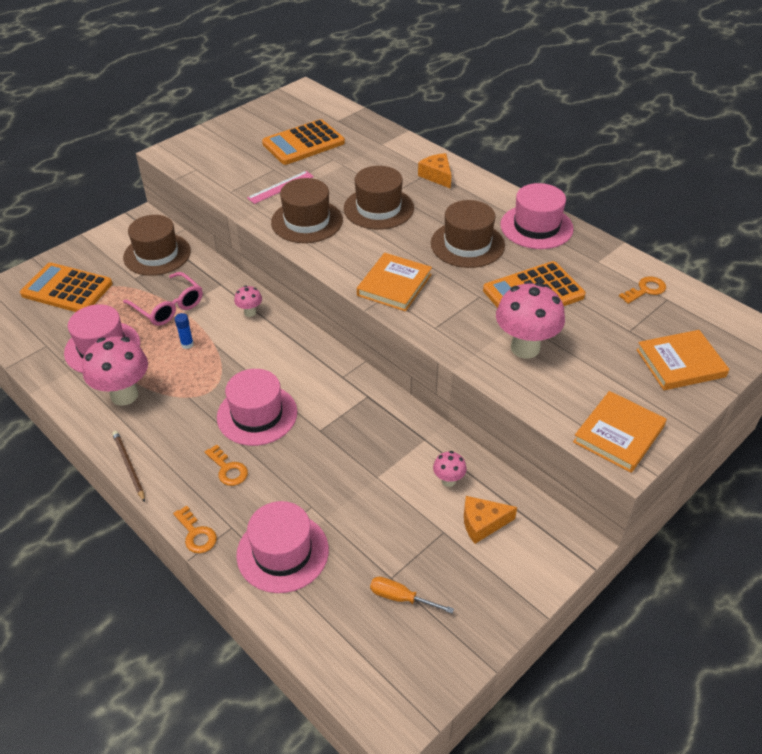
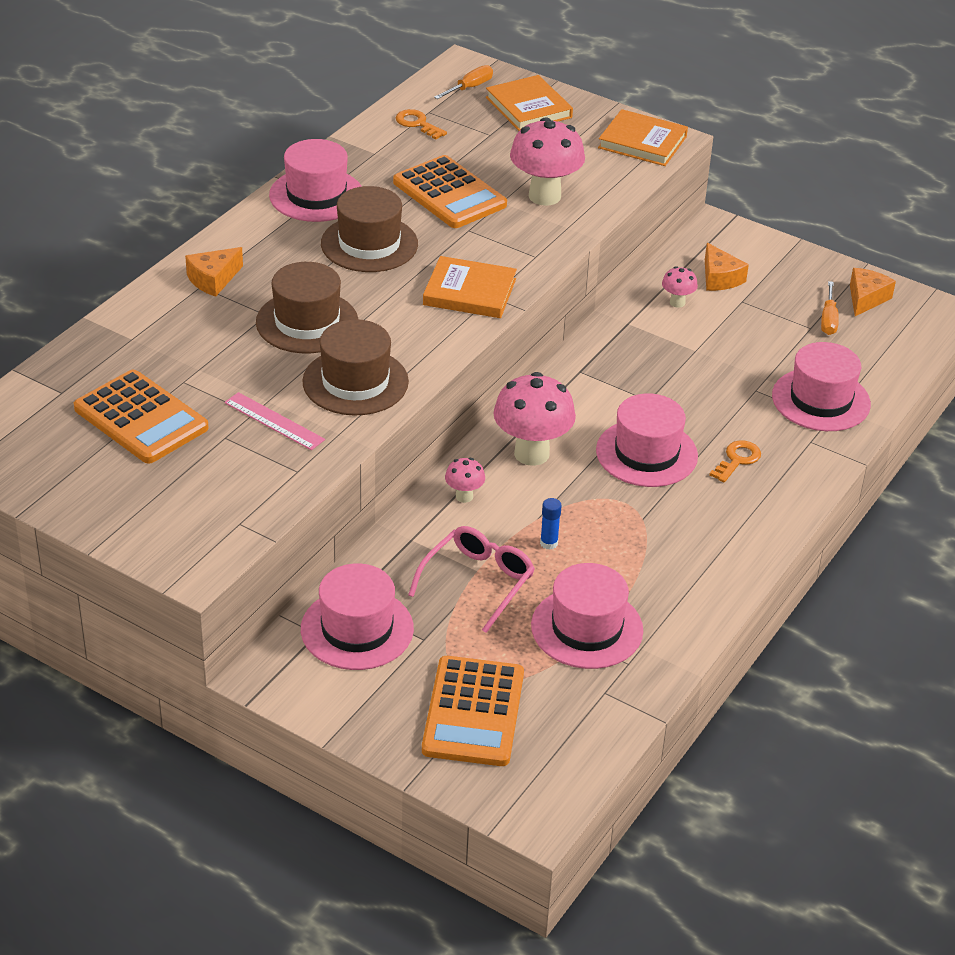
camera: 105 degrees left, 5 degrees down
pink mushroom [82,336,148,406] -> pink mushroom moved to [494,372,576,466]
brown pencil [112,431,145,502] -> none
brown hat [123,215,191,276] -> pink hat [301,563,414,670]
orange key [173,506,217,553] -> none
none -> orange screwdriver [434,65,493,99]
none -> orange cheese [850,268,896,316]

